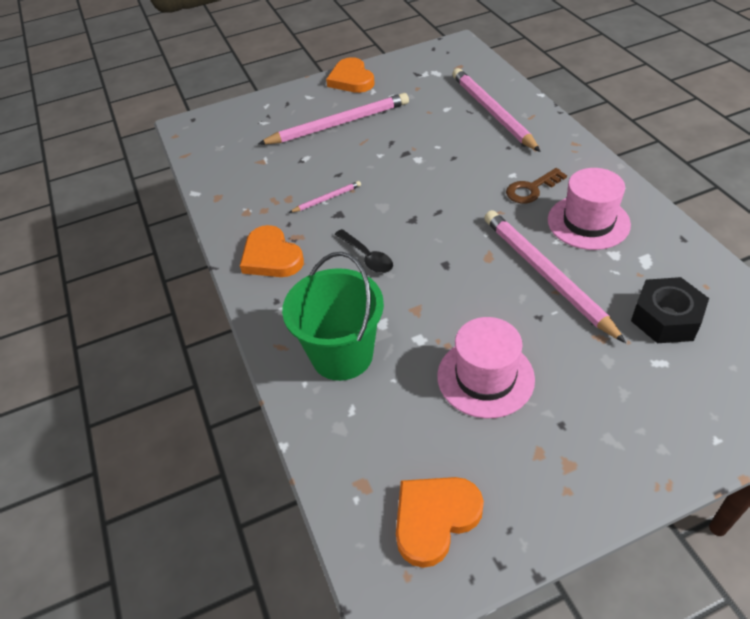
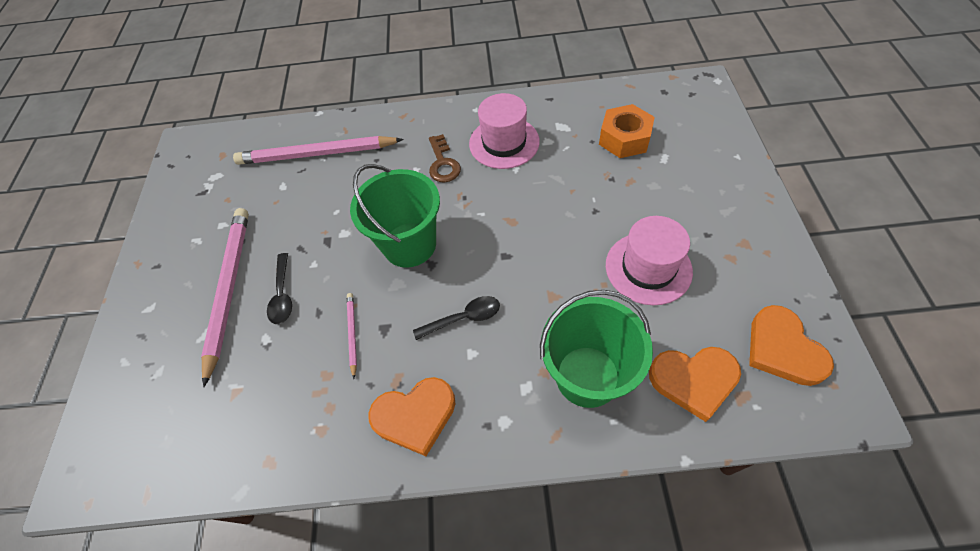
camera: 70 degrees left, 10 degrees up
orange heart [326,57,375,93] -> orange heart moved to [649,347,741,422]
pink pencil [484,210,626,343] -> none
black nut [631,277,709,343] -> orange nut [599,104,655,158]
none -> black spoon [267,253,292,324]
none -> green bucket [350,164,440,268]

